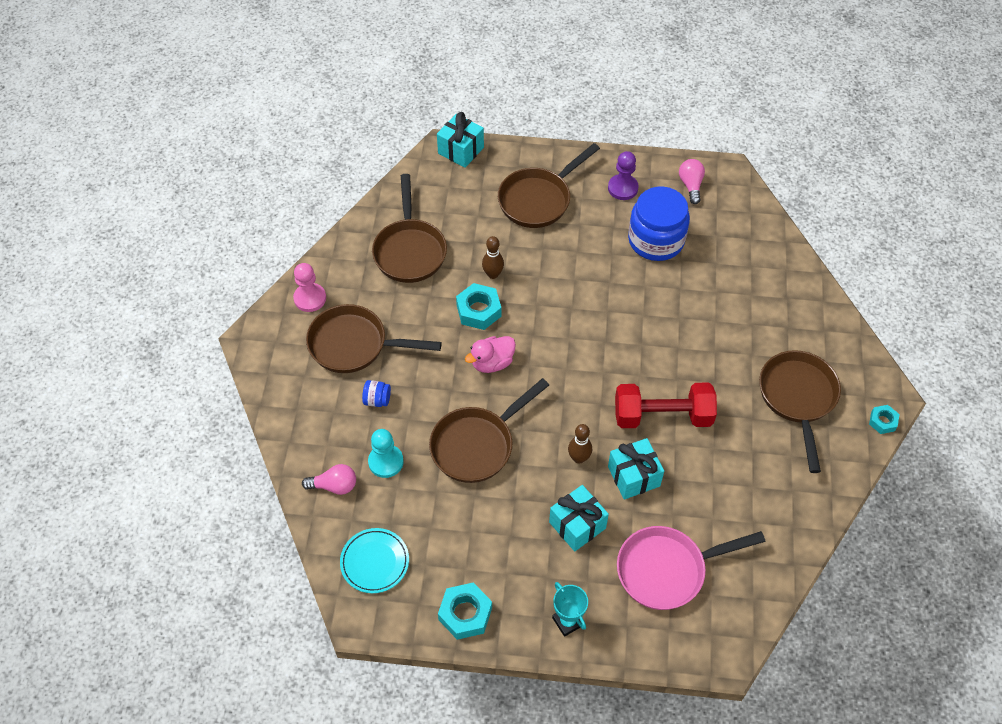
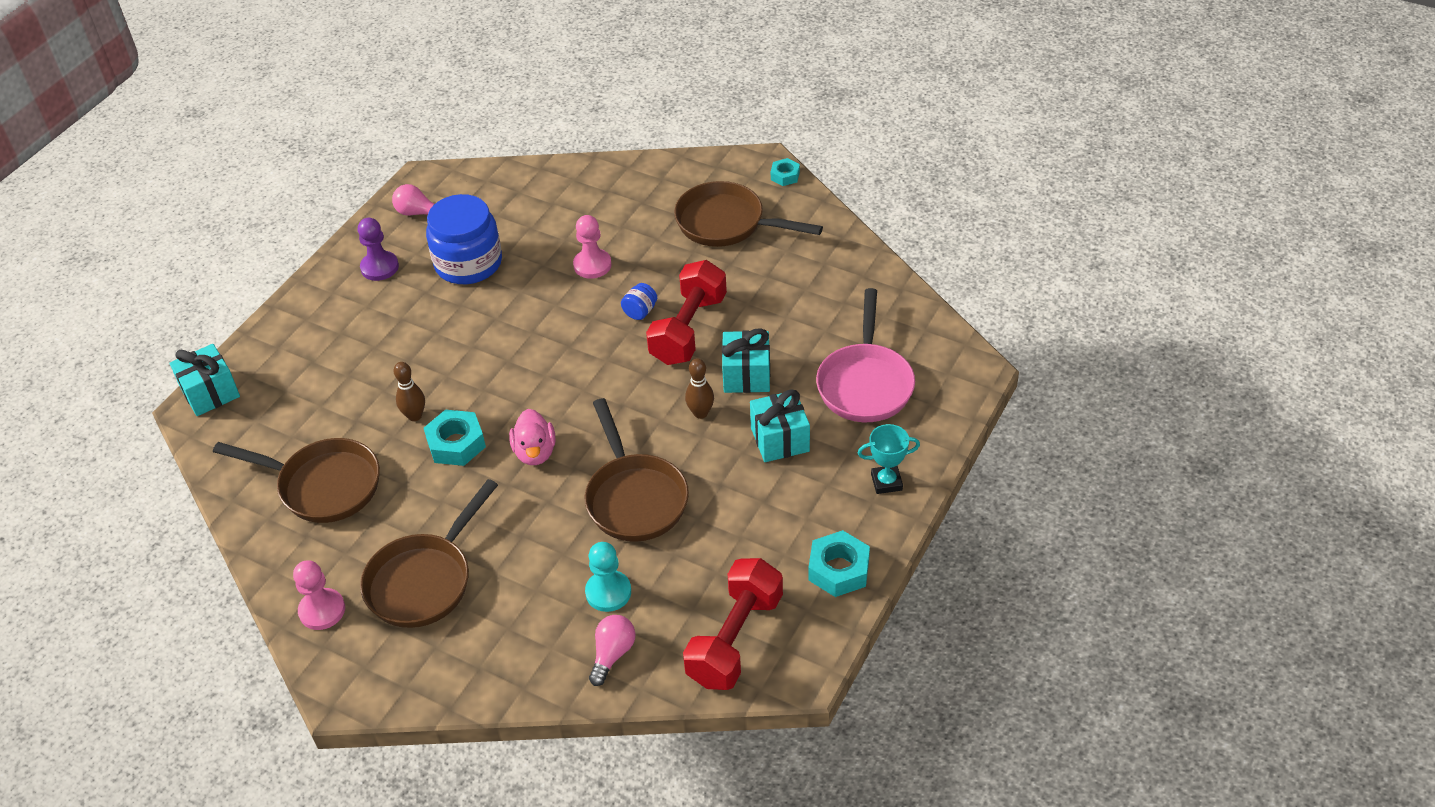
camera: 65 degrees left, 10 degrees down
turquoise plate [340,528,409,593] -> red dumbbell [683,558,783,690]
blue jar [362,380,391,407] -> blue jar moved to [621,283,657,320]
brown pan [498,143,600,228] -> none
none -> pink pawn [573,215,612,279]

